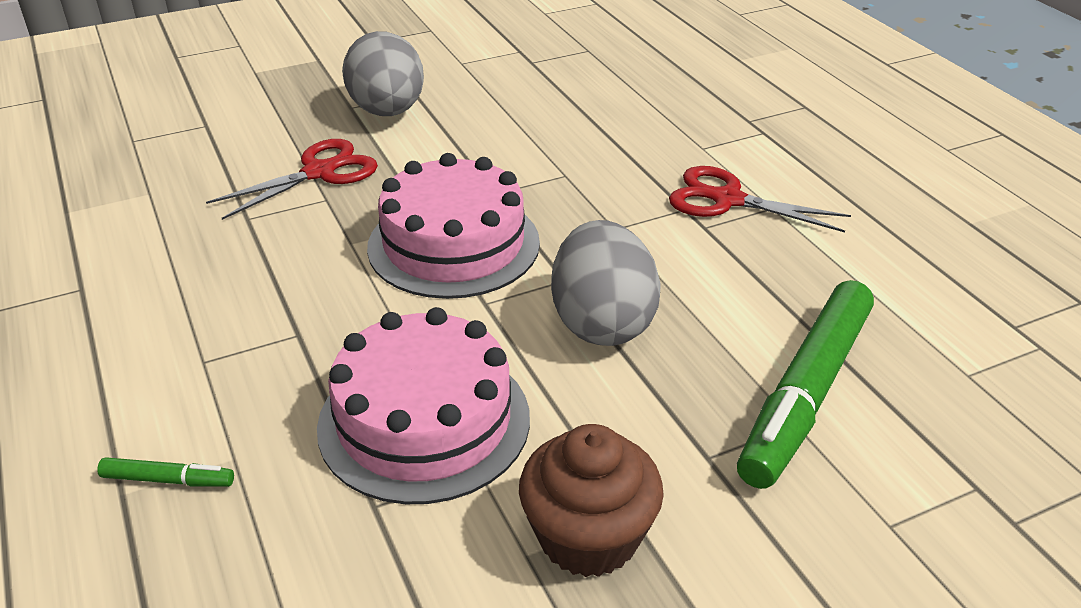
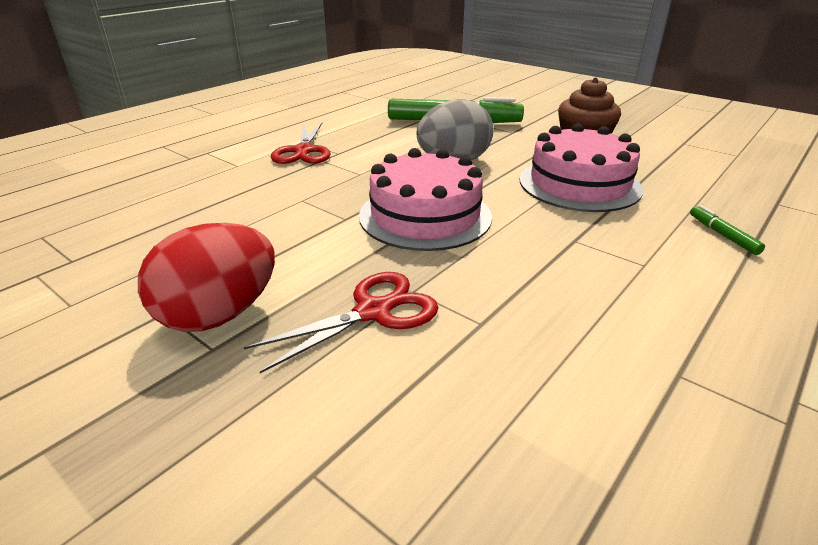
camera: 115 degrees left, 5 degrees down
red scissors [206,139,378,220] -> red scissors turned 120 degrees clockwise [244,272,439,373]
grey egg [342,31,424,116] -> red egg [138,223,275,332]

